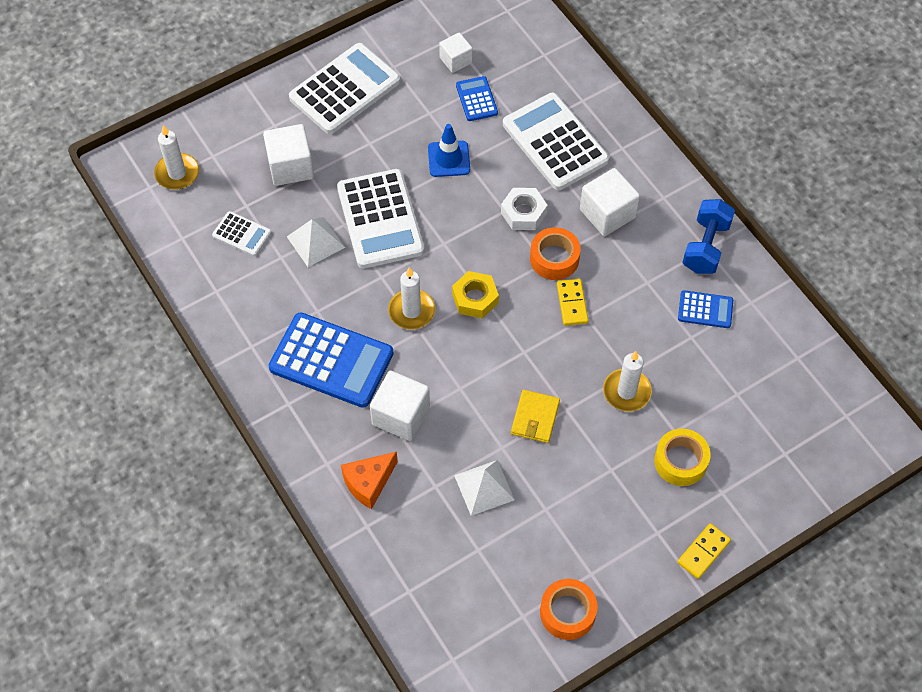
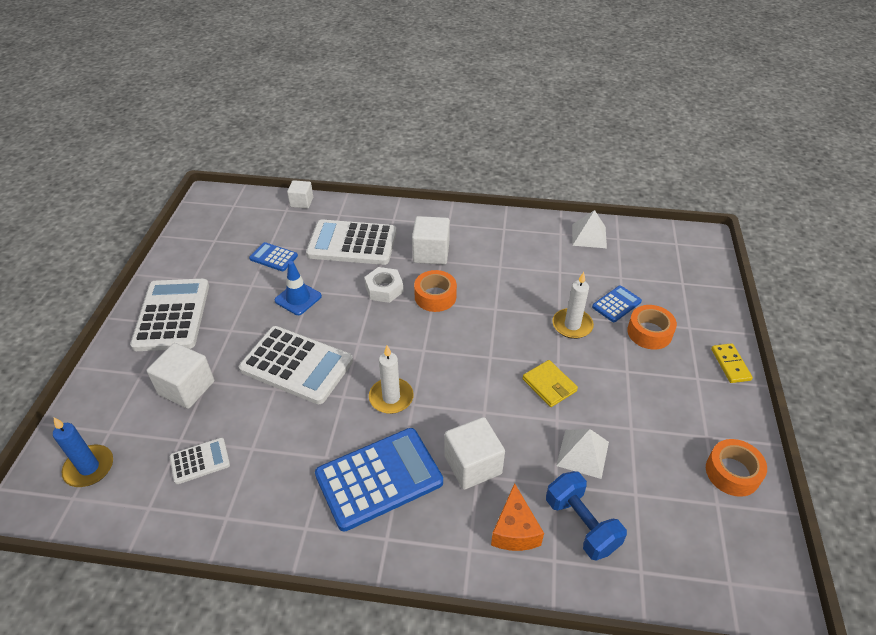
camera: 50 degrees left, 15 degrees down
white candle [154,125,199,190] -> blue candle [53,418,113,487]
white pyramid [287,217,345,267] -> white pyramid moved to [572,210,607,248]
white cube [439,33,472,73] -> white cube moved to [287,180,313,209]
yellow nut [452,271,499,319] -> none
yellow domino [557,279,588,326] -> none
yellow tape [654,429,711,486] -> orange tape [627,305,677,350]
blue calculator [678,290,733,328] -> blue calculator moved to [592,286,642,322]
blue dumbbell [682,199,735,274] -> blue dumbbell moved to [546,471,627,561]

